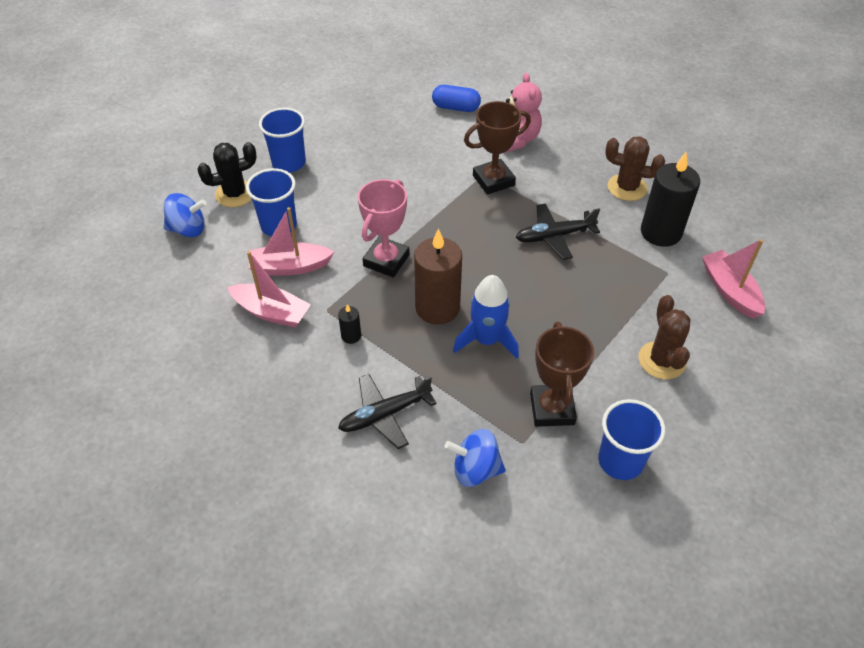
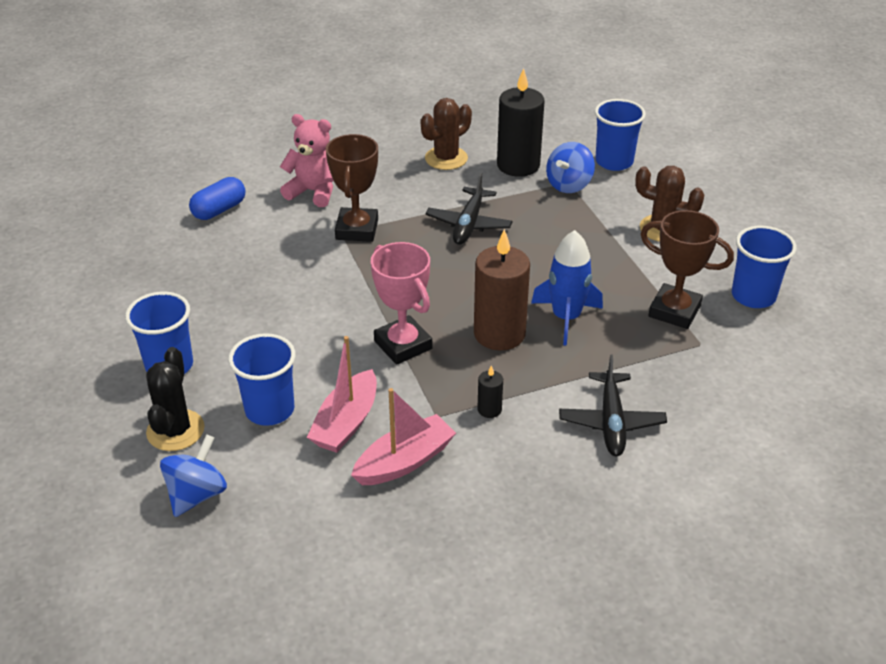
camera: 60 degrees left, 10 degrees down
blue spinning top [445,429,506,487] -> blue spinning top moved to [546,142,595,193]
pink boat [702,239,765,319] -> blue cup [595,99,646,171]

